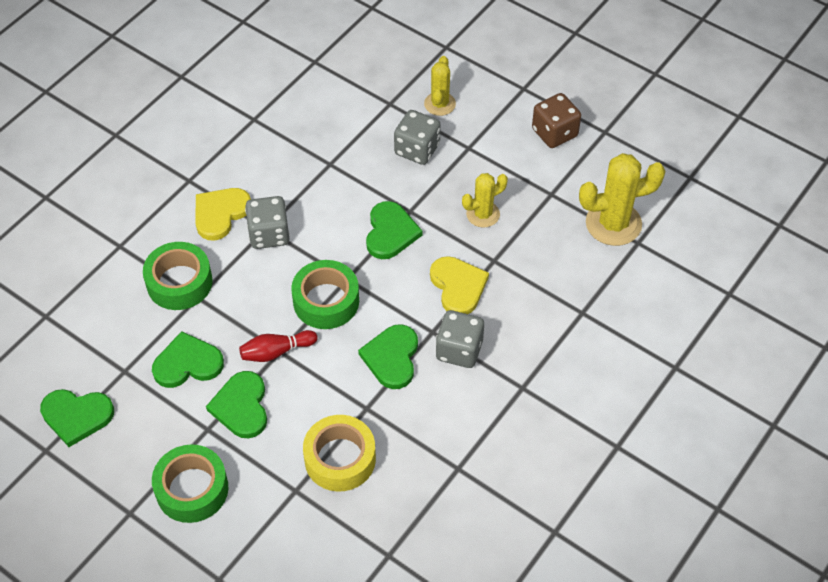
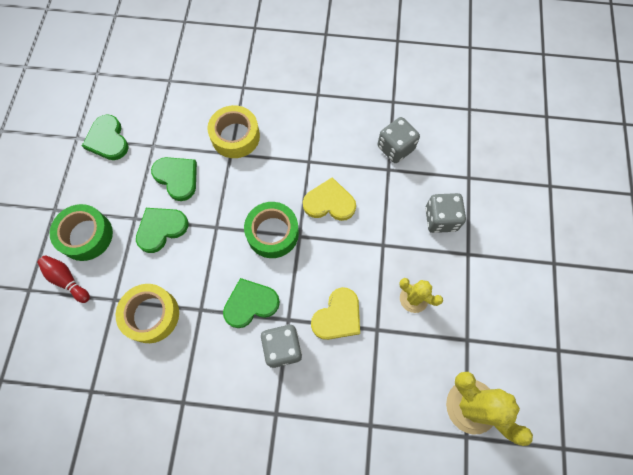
camera: 60 degrees right, 15 degrees up
green tape [143,242,213,310] -> yellow tape [208,105,260,158]
yellow heart [196,188,251,241] -> yellow heart moved to [303,177,356,221]
red bowling pin [239,330,318,362] -> red bowling pin moved to [37,255,90,303]
grey dice [245,196,290,249] -> grey dice moved to [377,117,420,163]
green heart [366,201,423,259] -> none
yellow cactus [424,56,456,116] -> none
brown dice [532,93,581,148] -> none

